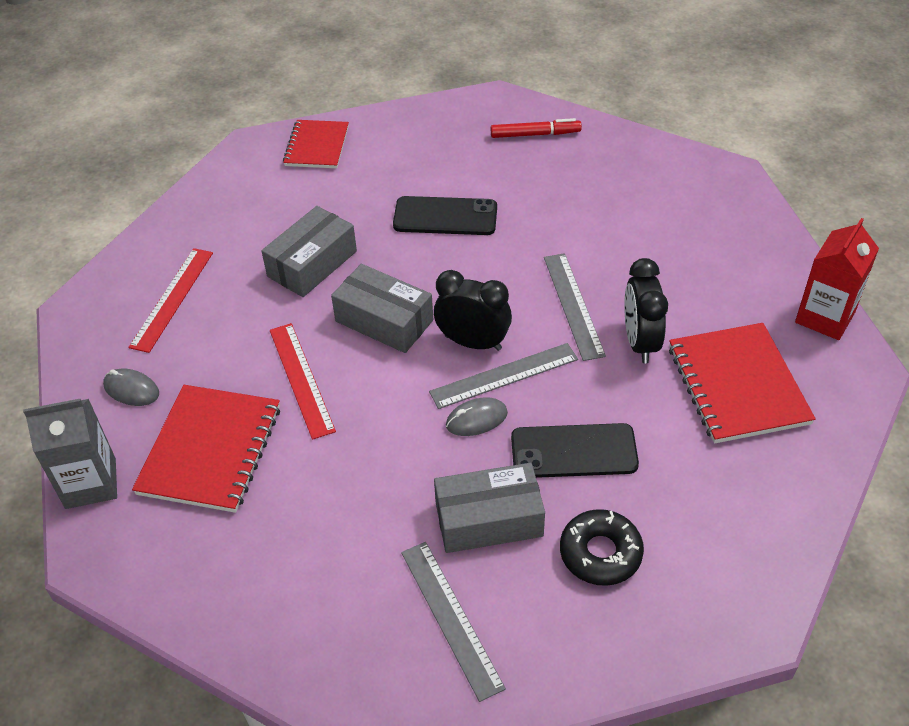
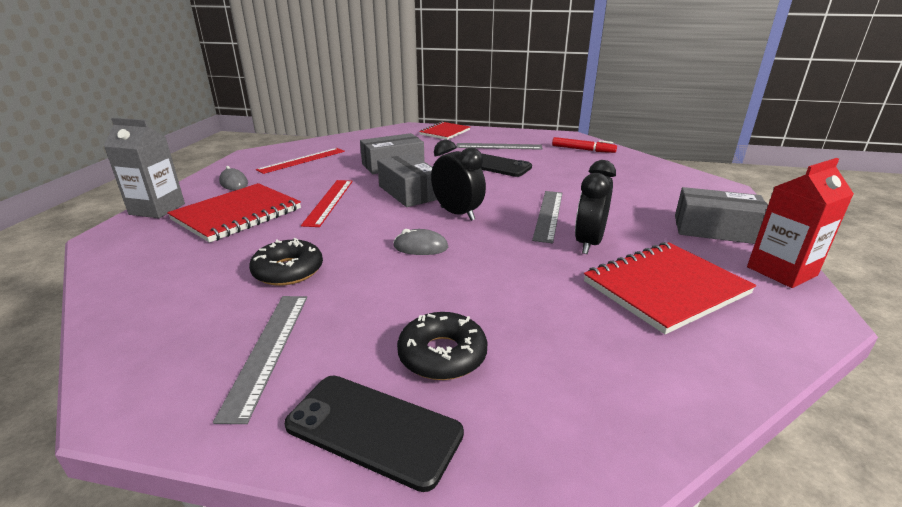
camera: 25 degrees right, 20 degrees down
grey ruler [429,343,578,409] -> grey ruler moved to [456,143,543,150]
grey box [434,463,545,553] -> grey box moved to [675,187,768,244]
black phone [511,423,639,478] -> black phone moved to [284,376,464,492]
red notebook [669,323,816,444] -> red notebook turned 45 degrees clockwise [584,242,756,334]
none -> black donut [249,238,323,286]

